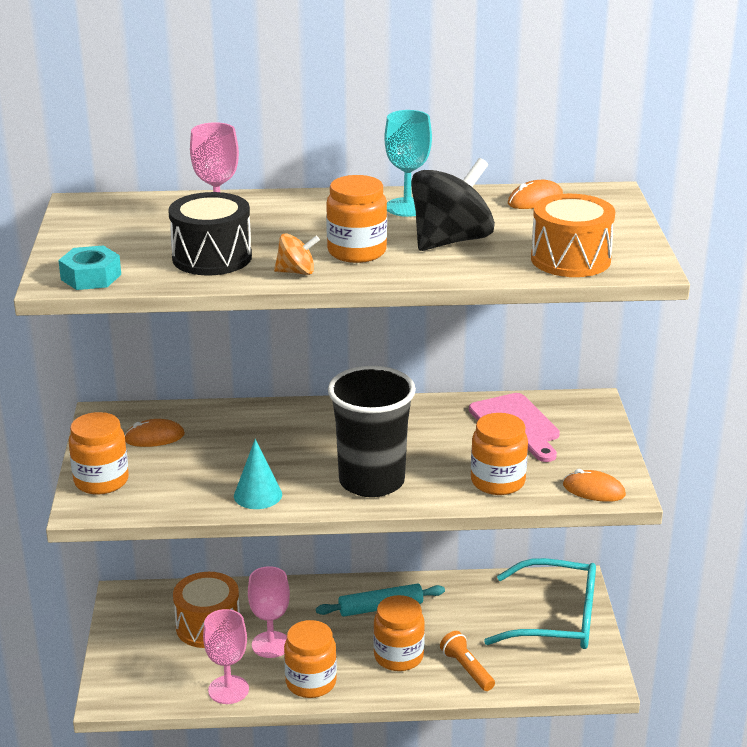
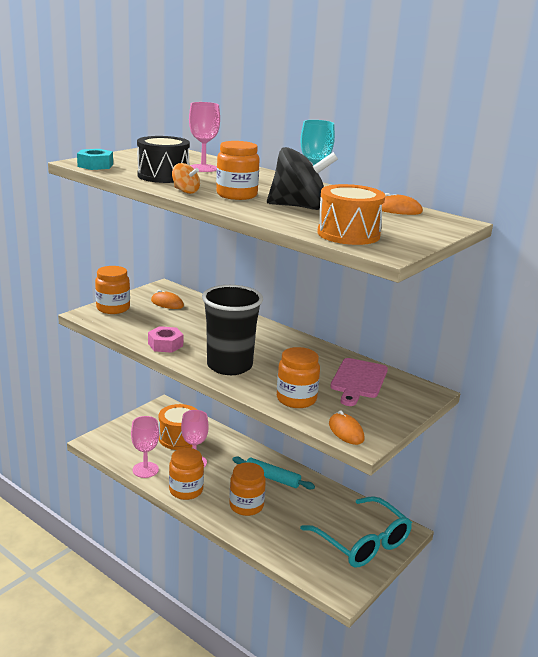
camera: 40 degrees right, 5 degrees down
turquoise cone [234,439,282,509] -> pink nut [148,326,183,353]
orange flashlight [440,631,495,691] -> none

